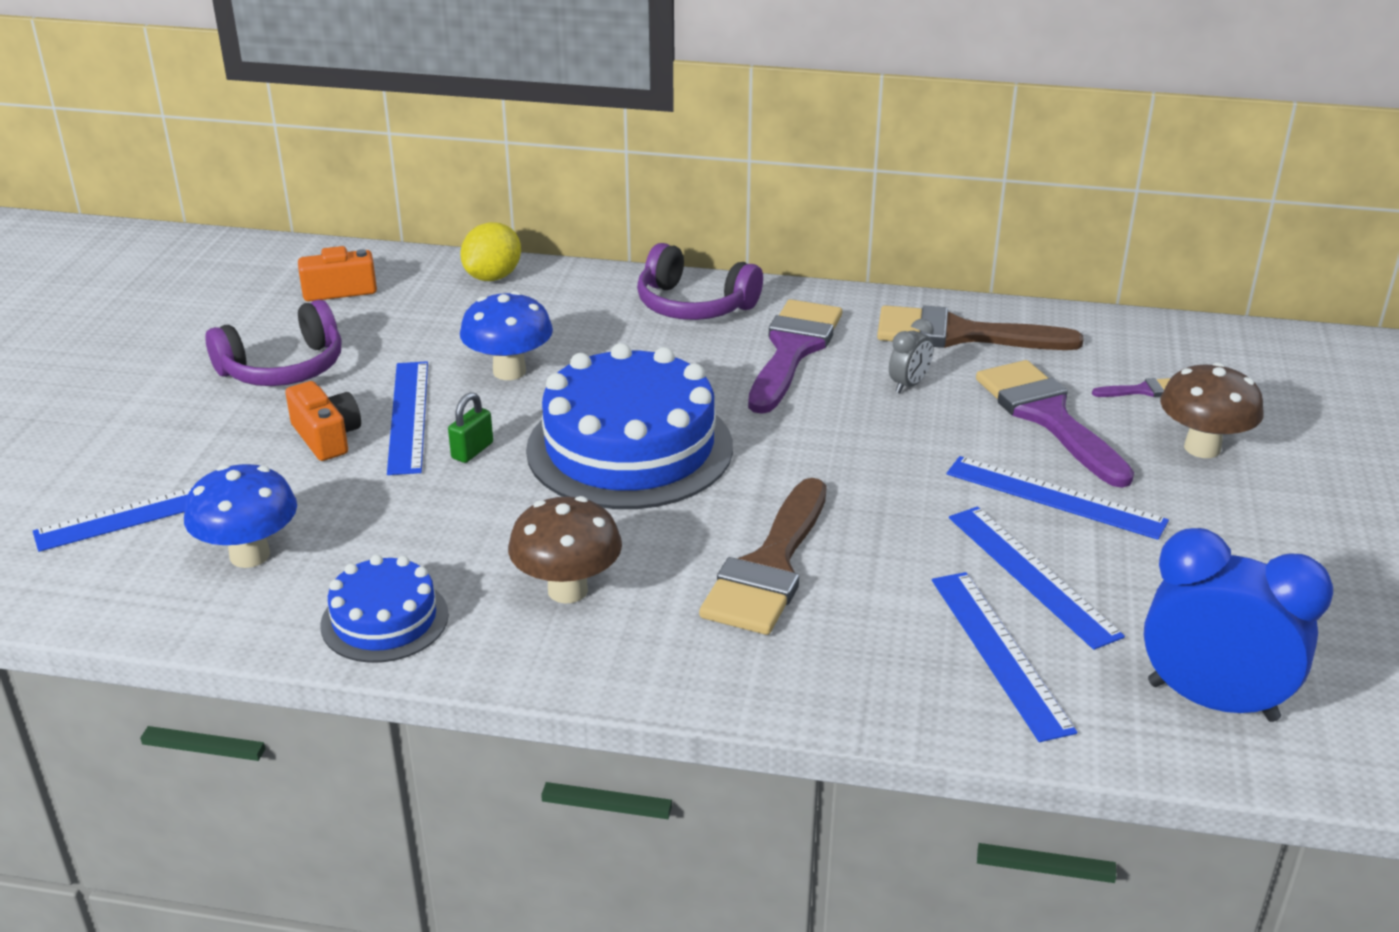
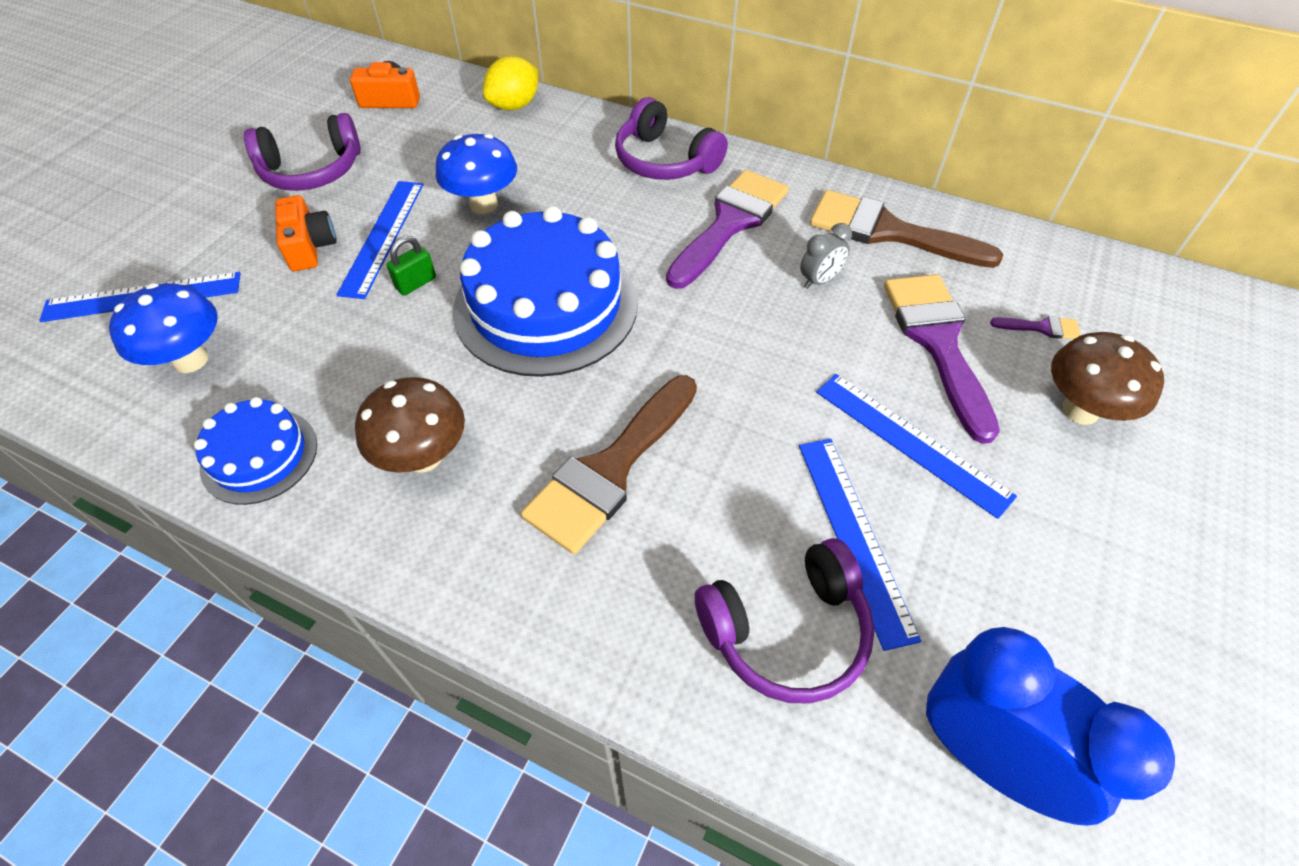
camera: 15 degrees right, 20 degrees up
blue ruler [932,572,1077,742] -> purple headphones [695,538,874,704]

